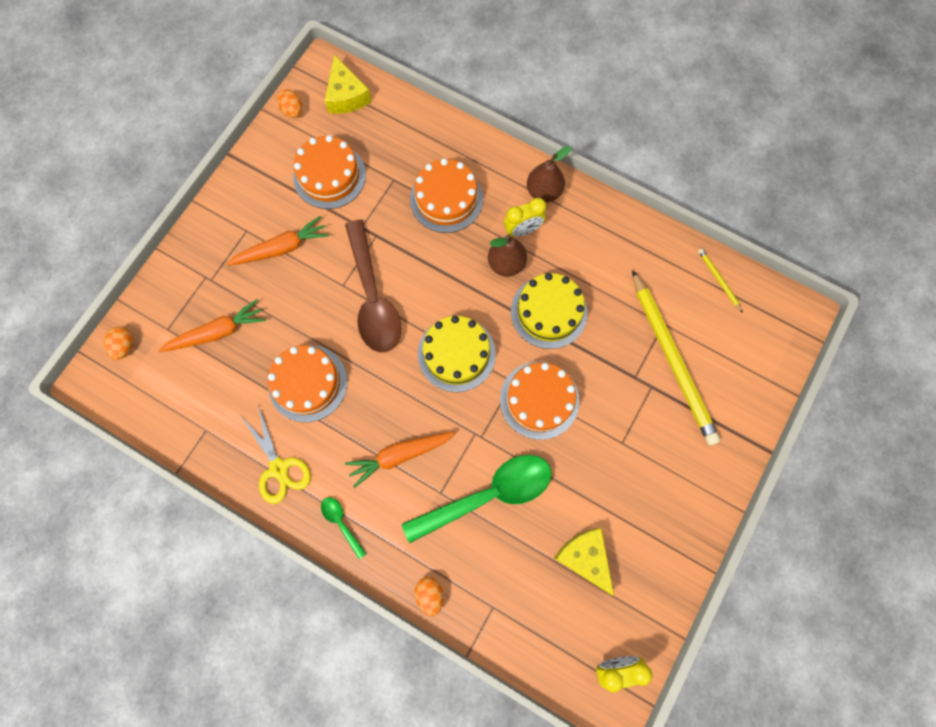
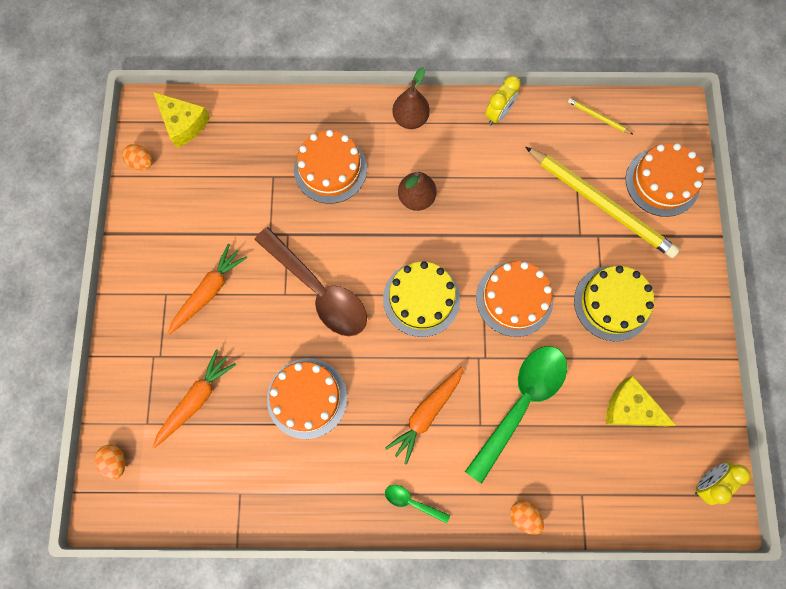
camera: 30 degrees left, 0 degrees up
yellow scissors [241,405,311,504] -> none
orange cake [293,135,366,209] -> orange cake moved to [626,143,704,217]
yellow clock [504,198,546,237] -> yellow clock moved to [485,76,521,125]
yellow cake [511,273,588,349] -> yellow cake moved to [574,266,654,341]

